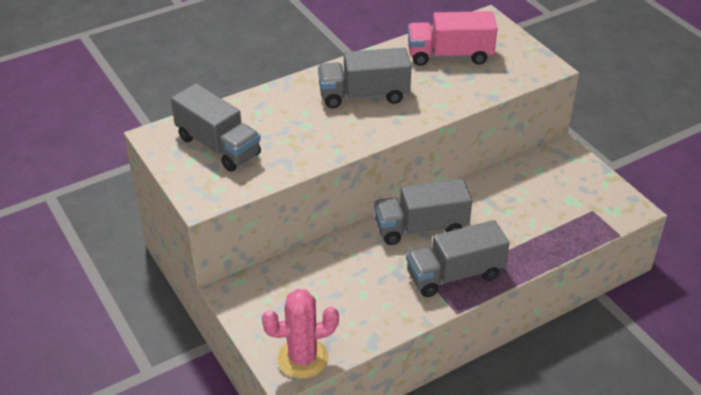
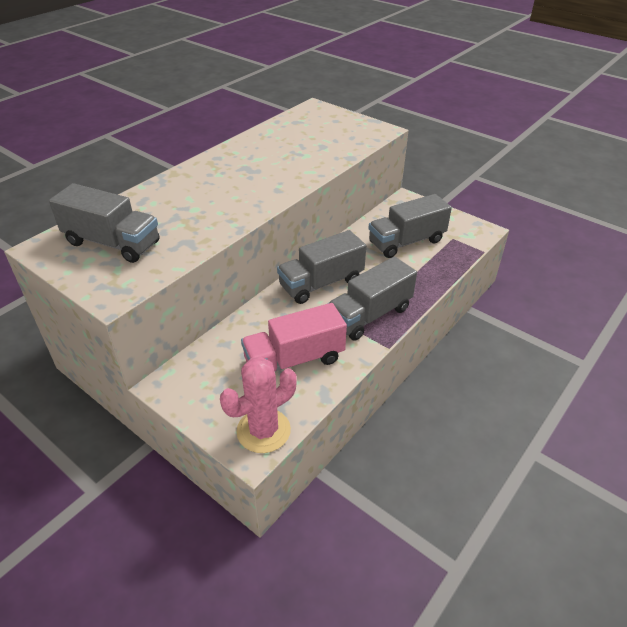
camera: 20 degrees left, 0 degrees up
grey truck [318,48,412,108] -> grey truck moved to [369,194,452,258]
pink truck [408,11,498,66] -> pink truck moved to [241,303,347,371]

